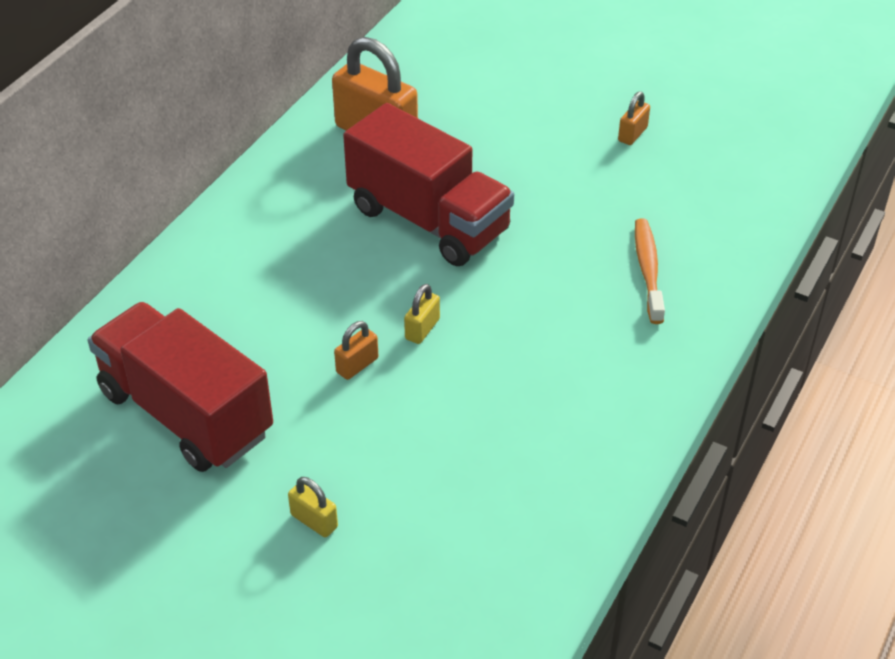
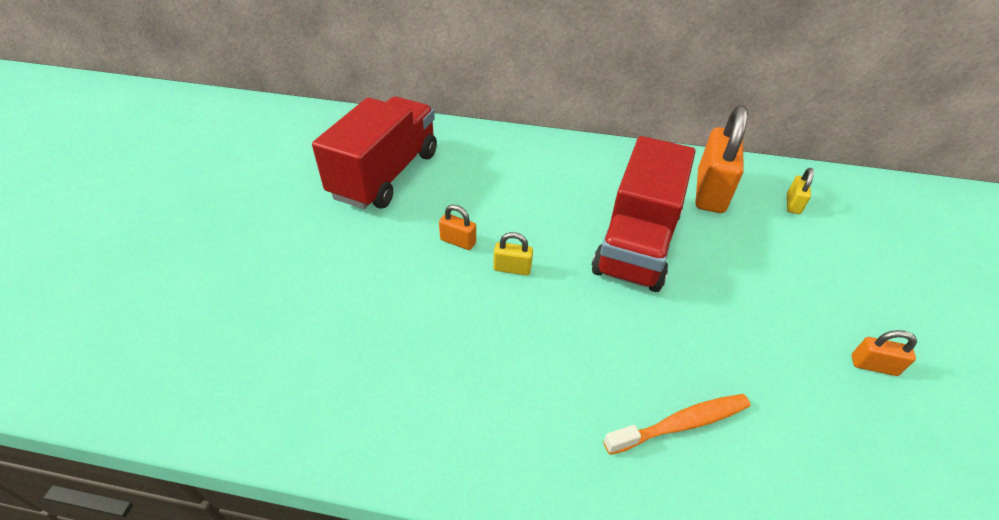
camera: 70 degrees right, 0 degrees up
yellow padlock [288,477,338,537] -> yellow padlock moved to [787,168,814,214]

